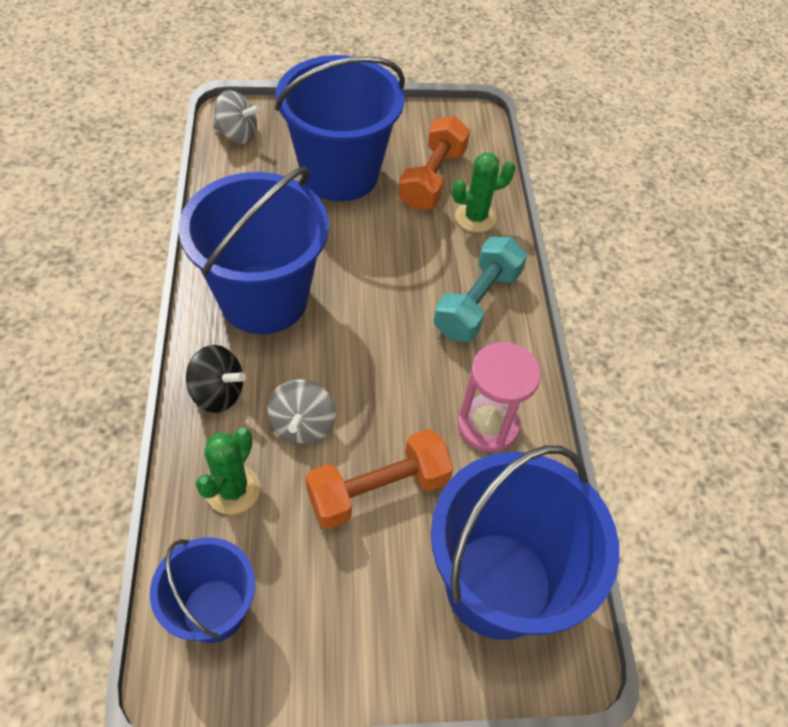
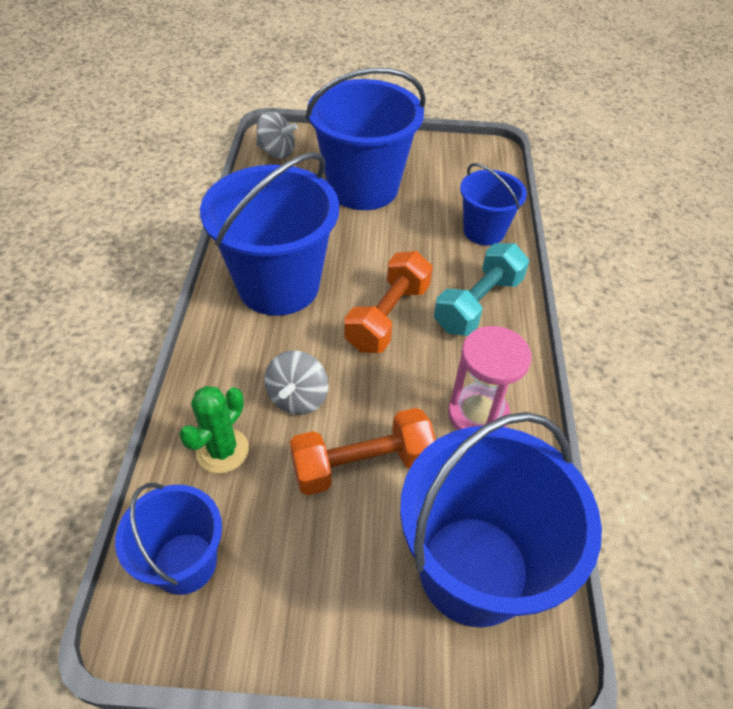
camera: 10 degrees right, 5 degrees down
black spinning top [186,345,246,413] -> none
orange dumbbell [398,116,470,210] -> orange dumbbell moved to [344,251,433,353]
green cactus [452,152,515,233] -> blue bucket [460,163,527,245]

